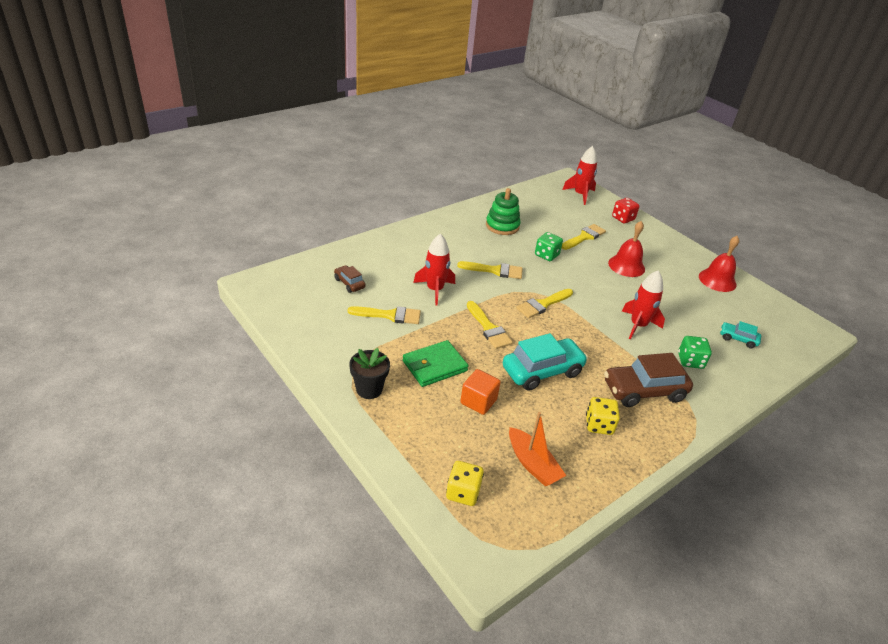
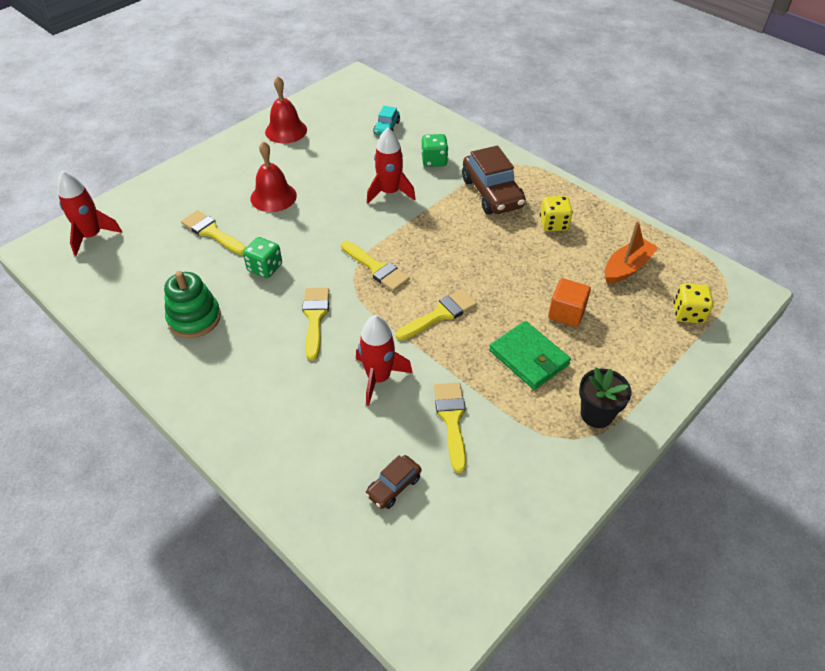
camera: 95 degrees left, 10 degrees up
turquoise car [503,333,588,391] -> none
red dice [612,198,639,223] -> none

